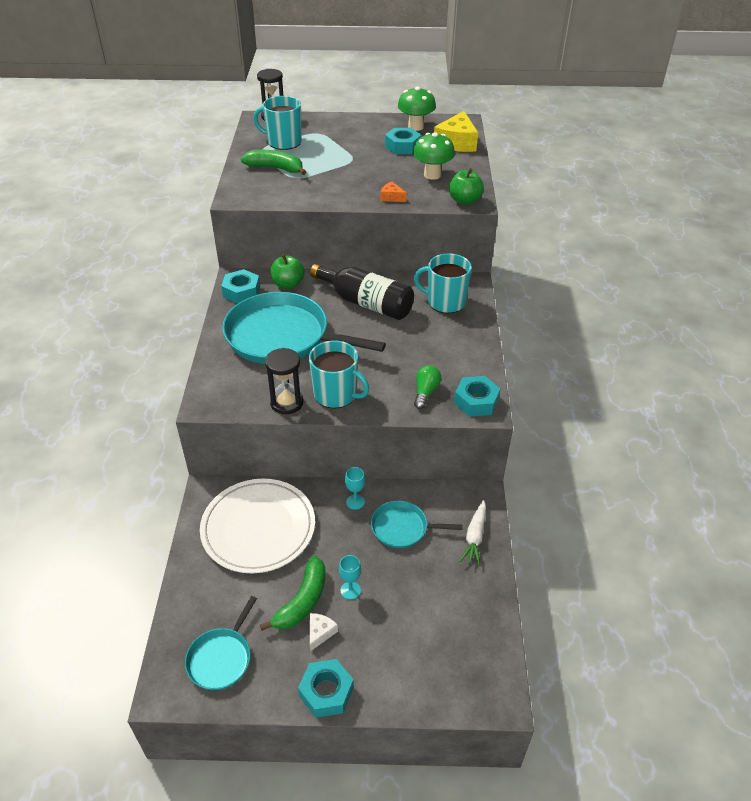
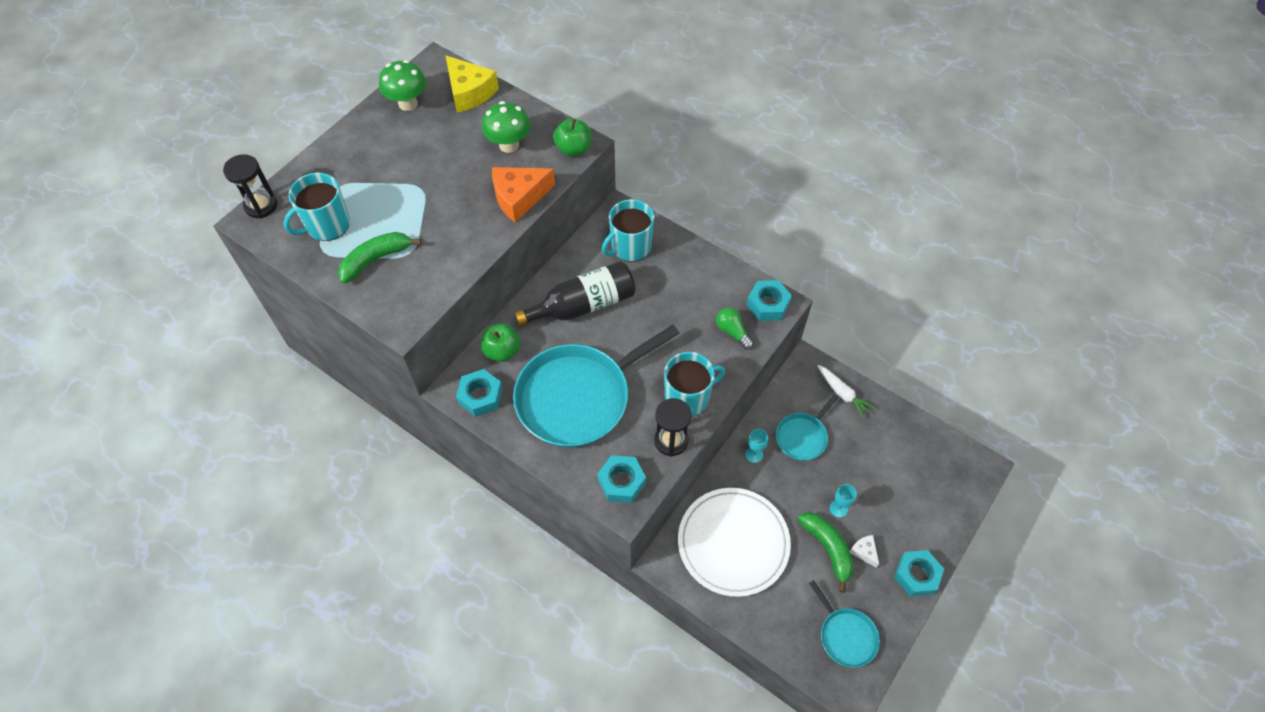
camera: 55 degrees left, 15 degrees up
orange cheese [381,182,407,202] -> orange cheese [492,167,555,223], size x2.08
turquoise nut [385,128,421,154] -> turquoise nut moved to [597,455,646,503]

